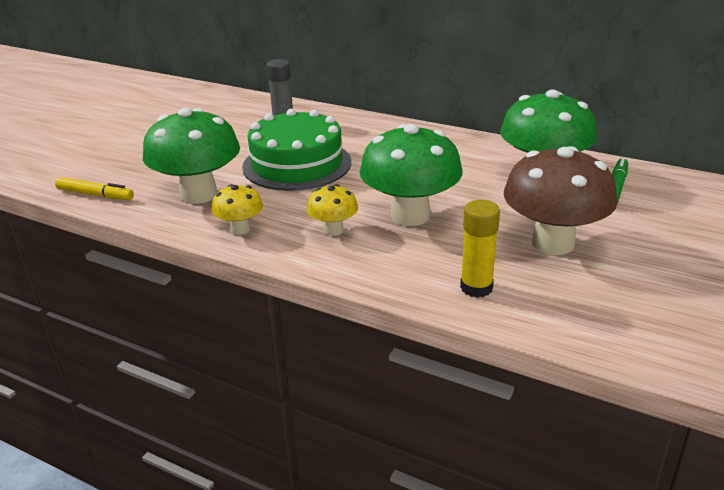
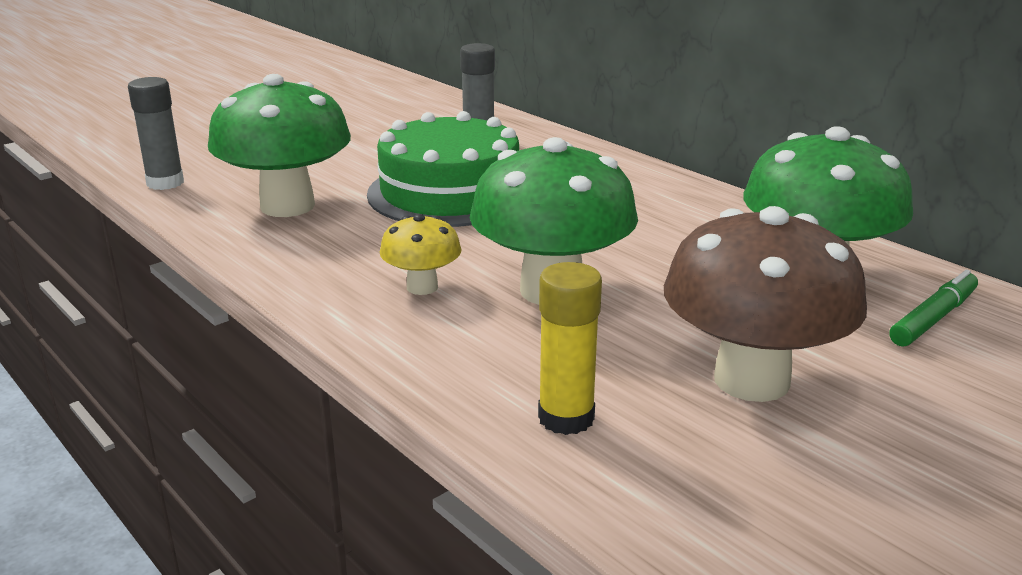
camera: 20 degrees right, 5 degrees down
yellow marker [55,177,134,200] -> grey glue stick [128,77,184,190]
yellow mushroom [212,184,263,235] -> none

